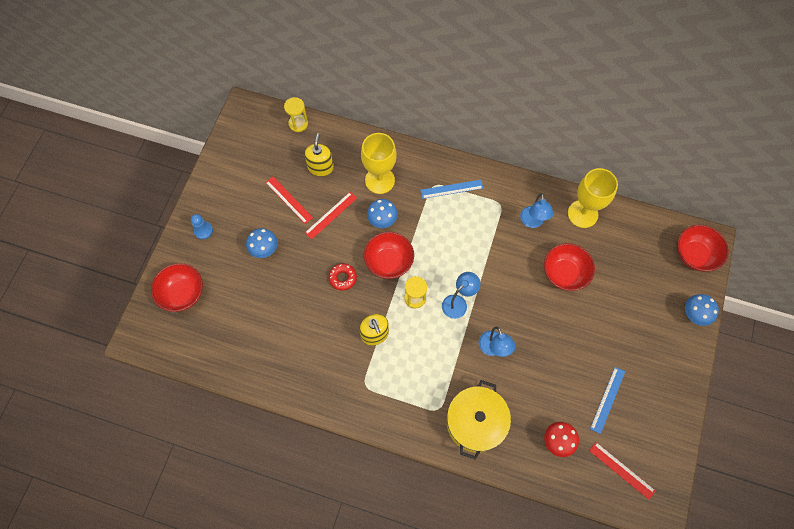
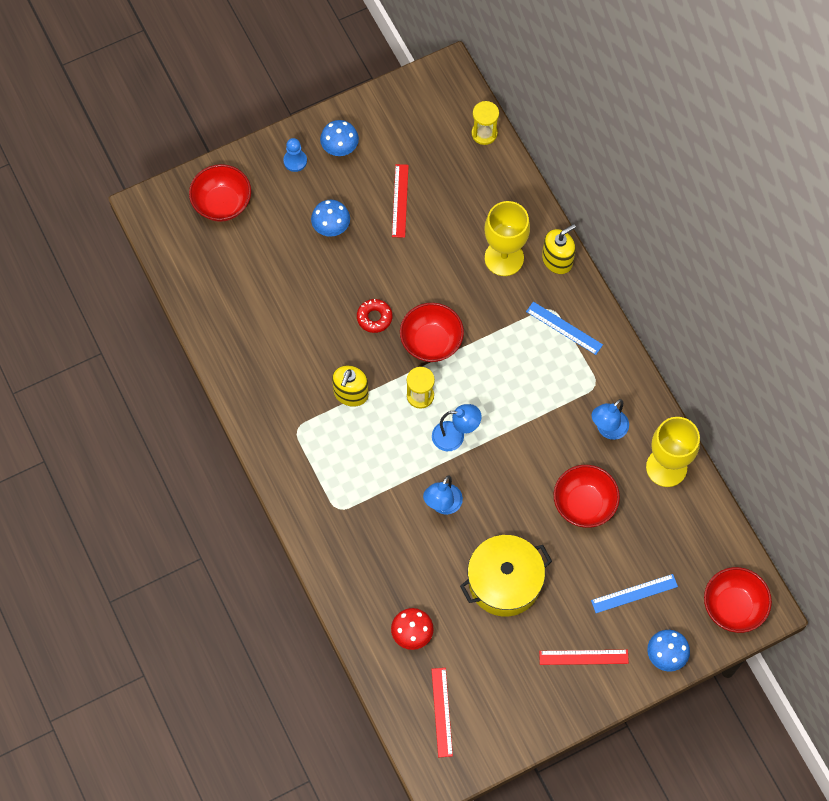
camera: 45 degrees right, 0 degrees up
yellow soap dispenser [304,133,334,176] -> yellow soap dispenser moved to [542,224,576,274]
red ruler [305,192,357,239] -> red ruler moved to [539,650,629,665]
blue mushroom [367,199,398,228] -> blue mushroom moved to [320,120,359,156]
yellow pot [447,380,511,460] -> yellow pot moved to [460,535,552,617]
blue ruler [590,367,625,434] -> blue ruler moved to [591,574,678,613]

